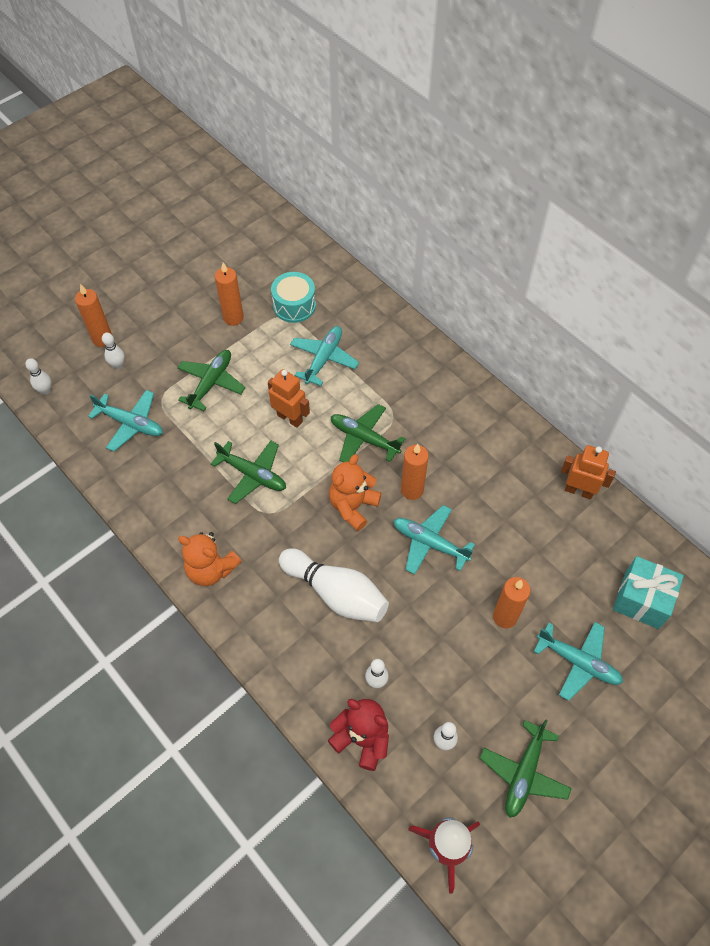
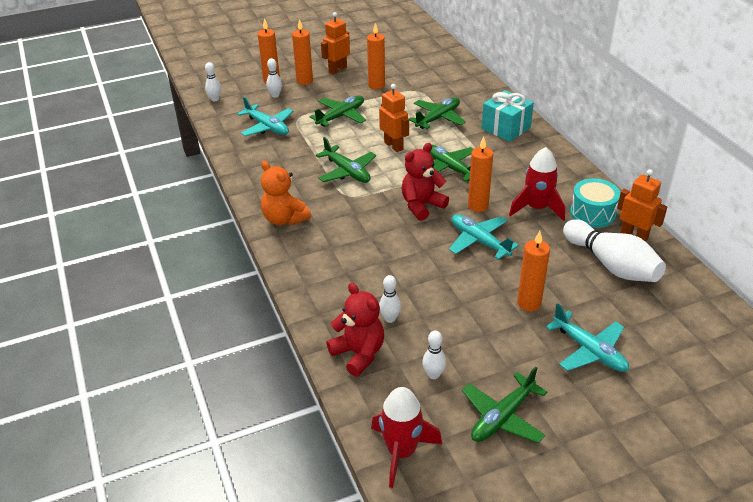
camera: 20 degrees right, 20 degrees down
turquoise drum [271,272,316,323] -> turquoise drum moved to [570,178,620,228]
white bowling pin [279,548,389,622] -> white bowling pin moved to [563,219,666,282]
turquoise plane [290,326,359,386] -> green plane [409,97,466,129]
orange teddy bear [329,454,381,531] -> red teddy bear [401,143,449,221]
turquoise gift [613,556,684,629] -> turquoise gift moved to [482,90,534,142]
none -> orange candle [292,19,313,85]
none -> orange robot [321,12,350,74]
none -> red rocket [509,147,565,221]

